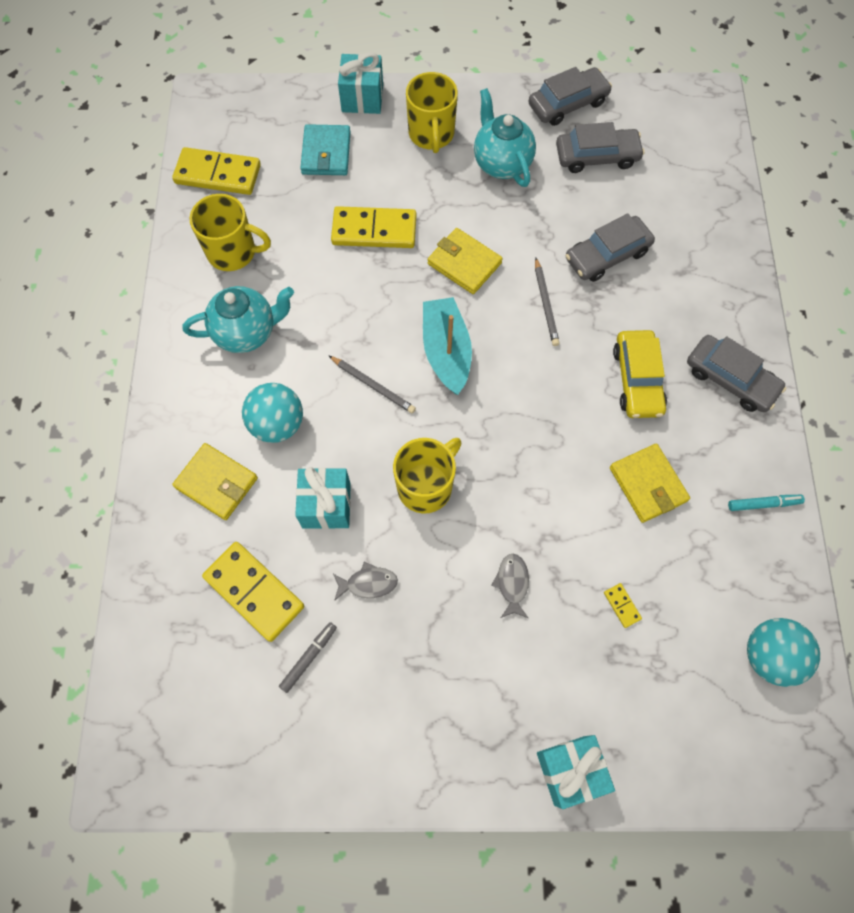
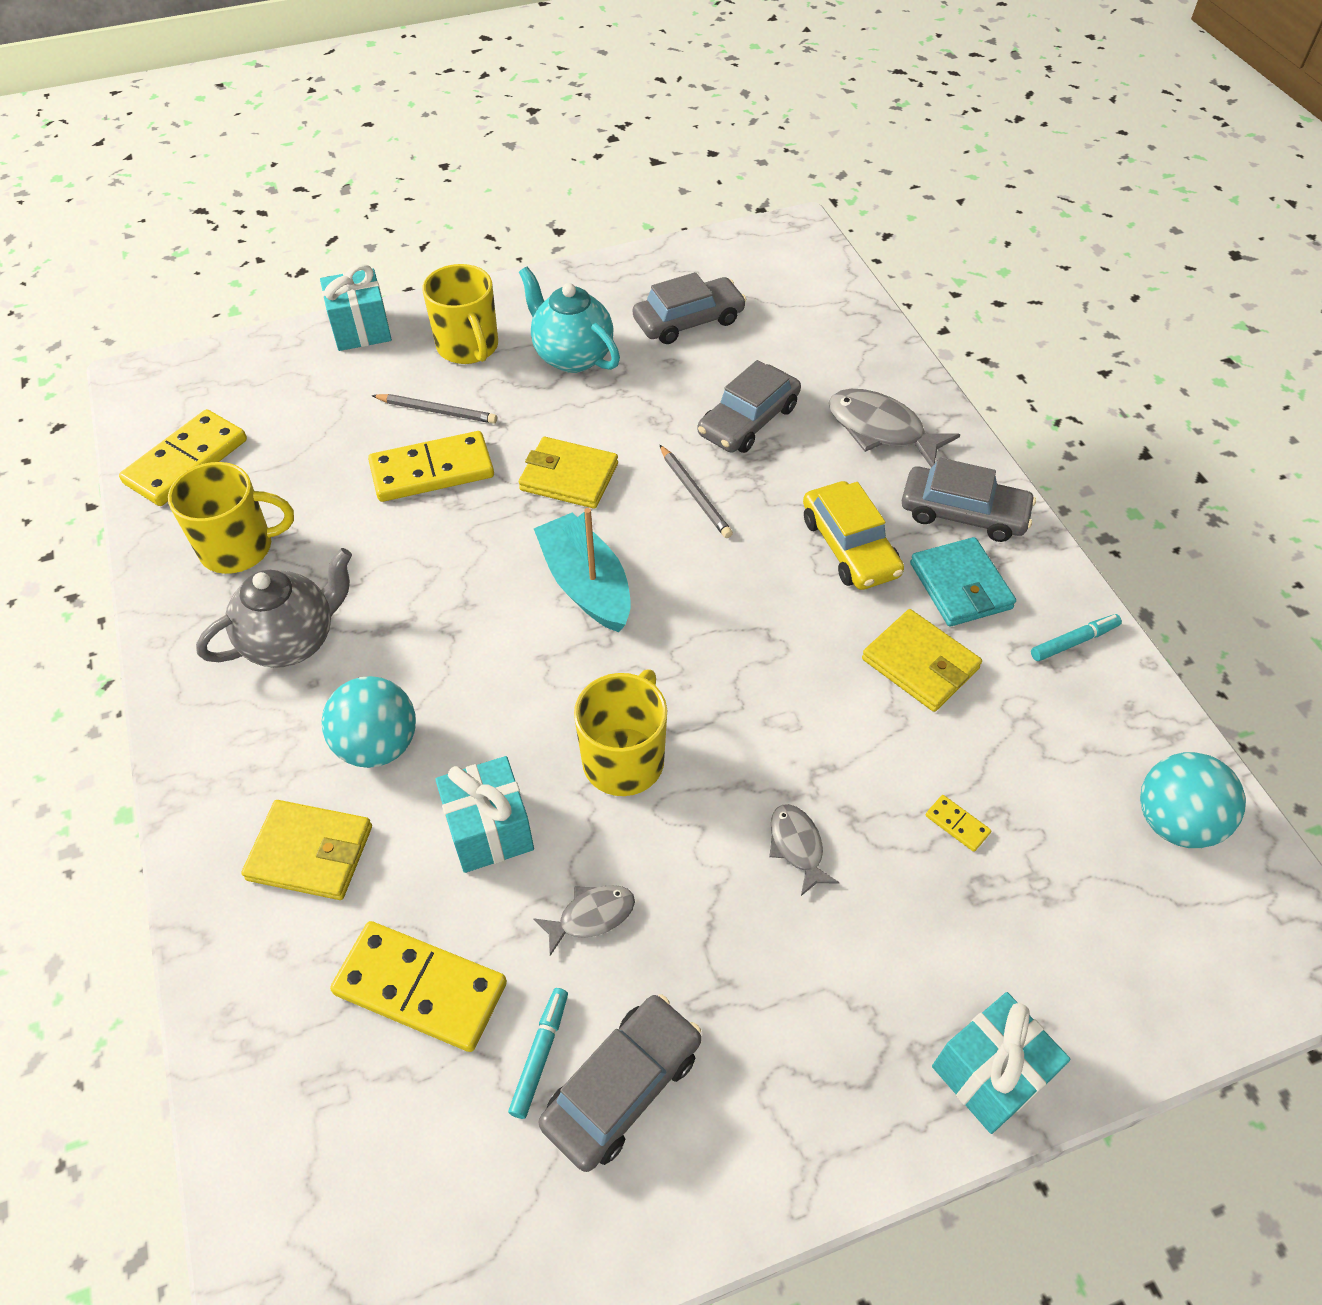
camera: 20 degrees left, 15 degrees down
yellow domino [172,147,261,195] -> yellow domino turned 45 degrees counterclockwise [119,409,247,506]
turquoise teapot [183,286,294,353] -> grey teapot [196,548,352,668]
grey marker [279,622,337,693] -> turquoise marker [508,988,568,1119]
turquoise wallet [300,124,351,175] -> turquoise wallet moved to [910,537,1016,627]
grey pencil [328,355,416,413] -> grey pencil moved to [371,394,497,424]
grey car [529,67,612,126] -> grey car moved to [539,994,701,1172]
none -> grey fish [829,389,960,467]

